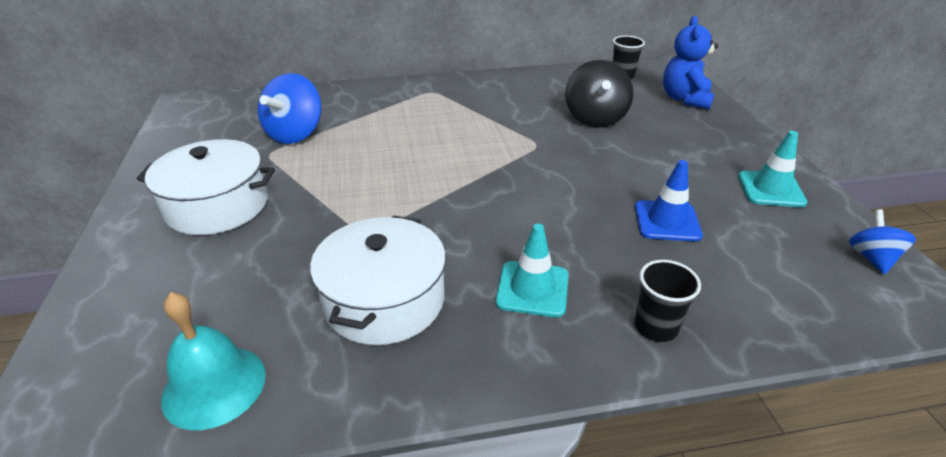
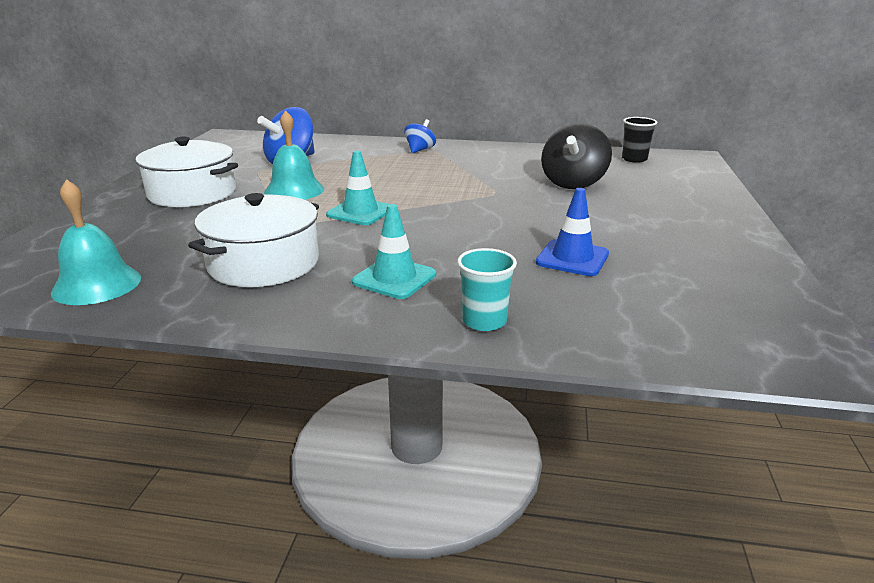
camera: 20 degrees right, 10 degrees down
black cup [634,260,701,342] -> turquoise cup [457,248,517,331]
blue teddy bear [663,16,718,110] -> none
turquoise traffic cone [738,131,807,207] -> turquoise traffic cone moved to [326,150,389,225]
blue spinning top [849,209,916,274] -> blue spinning top moved to [404,119,436,153]
none -> turquoise bell [264,110,324,200]

